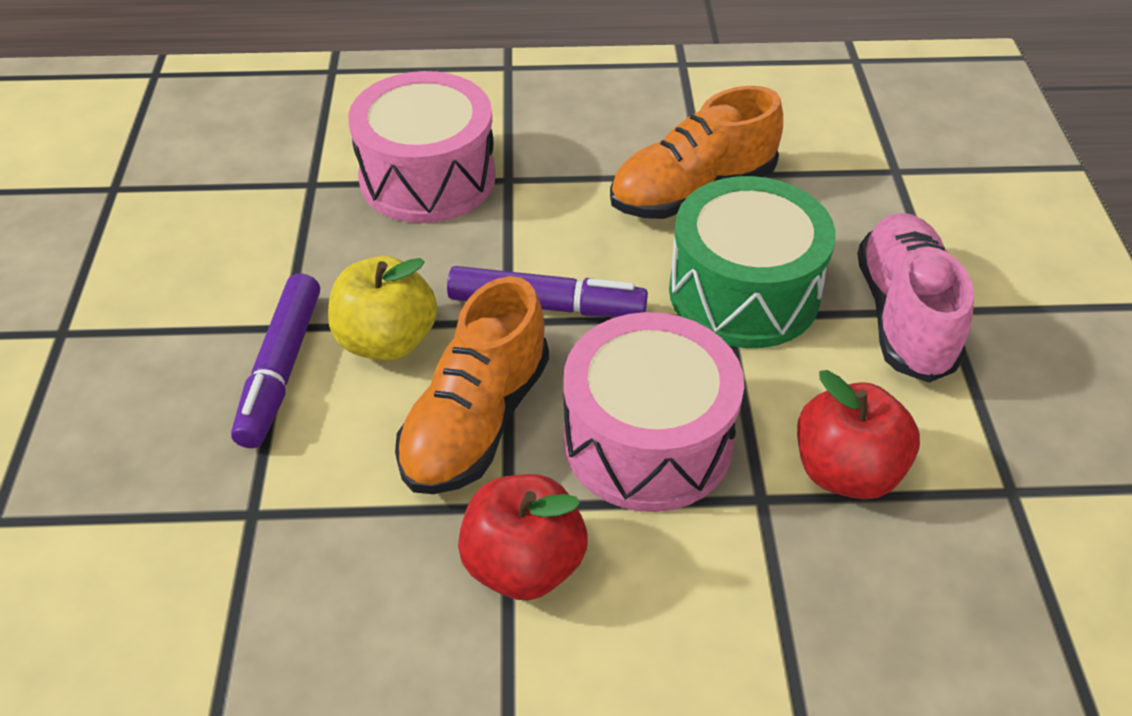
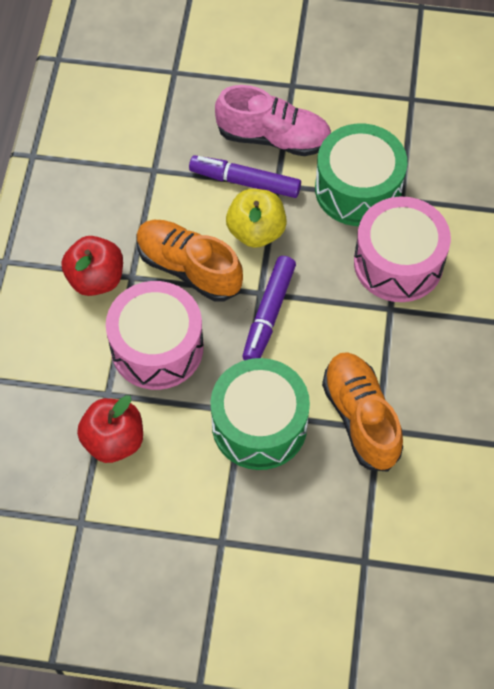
camera: 100 degrees right, 15 degrees up
pink shoe [857,213,974,383] -> pink shoe moved to [215,85,331,156]
none -> green drum [315,123,407,226]

